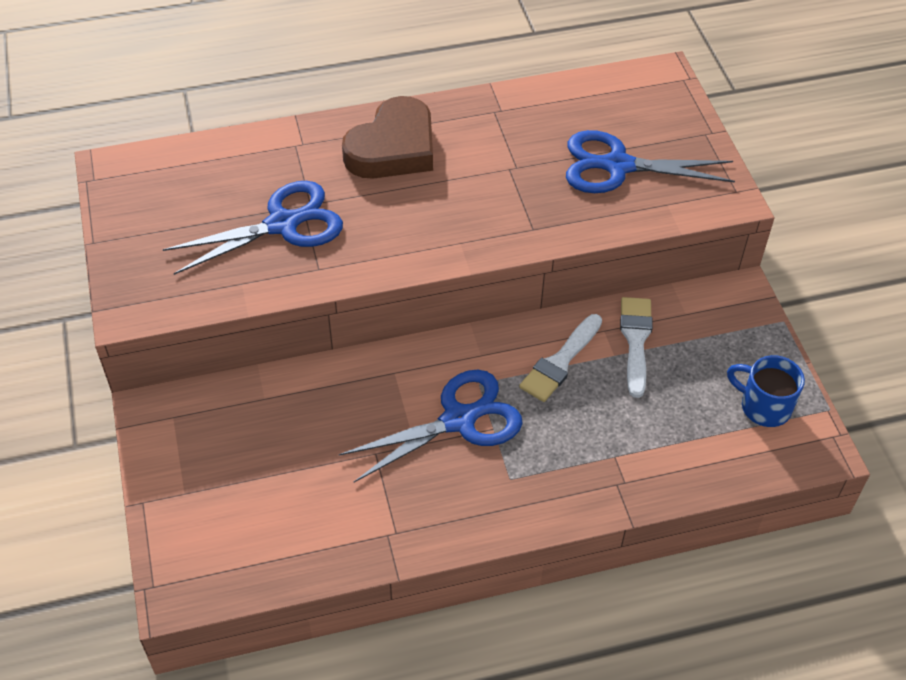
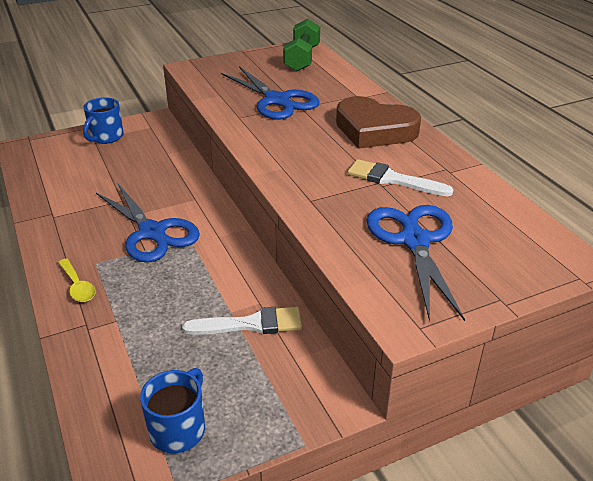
camera: 80 degrees right, 15 degrees down
white brush [519,314,602,402] -> white brush moved to [348,159,454,196]
none -> yellow spoon [58,259,96,302]
none -> blue mug [83,97,124,144]
none -> green dumbbell [283,19,320,71]

